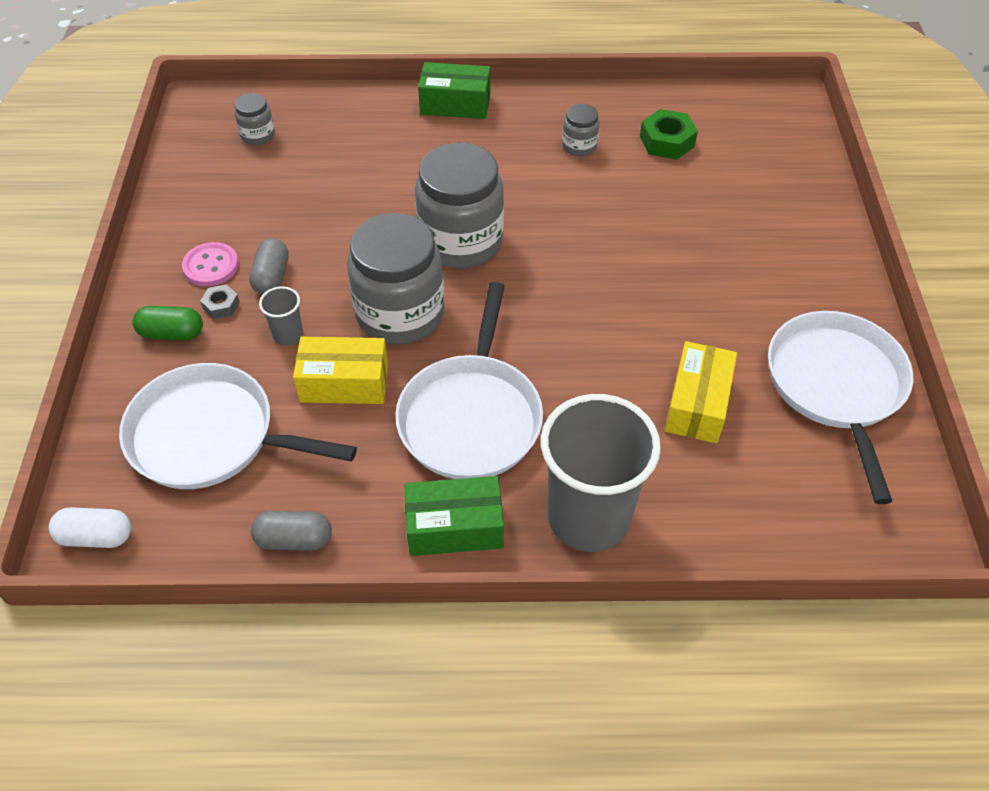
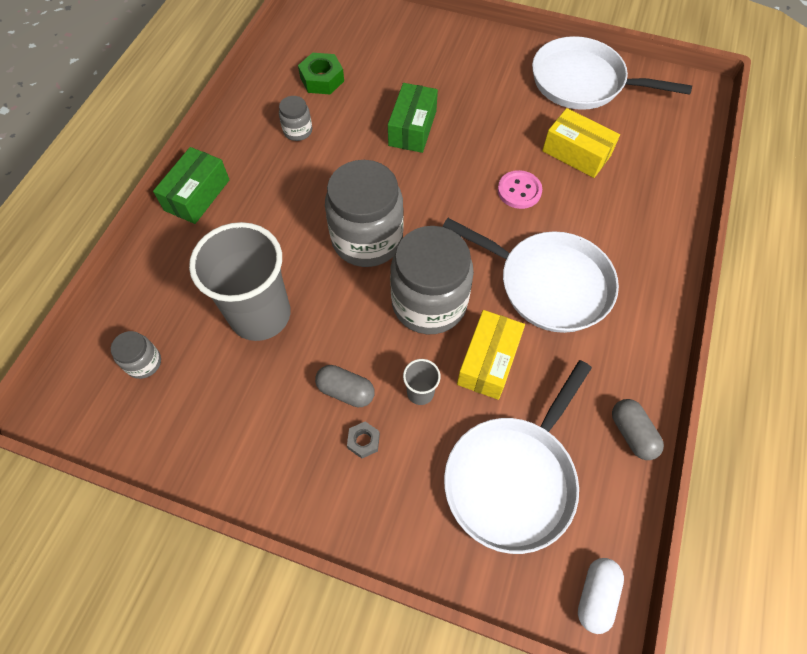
camera: 70 degrees left, 10 degrees up
green capsule [132,306,203,340] -> none
pink button [182,242,239,287] -> pink button moved to [498,170,542,209]
grey capsule [251,511,332,551] -> grey capsule turned 45 degrees counterclockwise [612,399,664,460]
green box [405,476,504,556] -> green box moved to [388,83,438,153]
grey cup [541,394,661,552] -> grey cup moved to [189,222,291,341]

